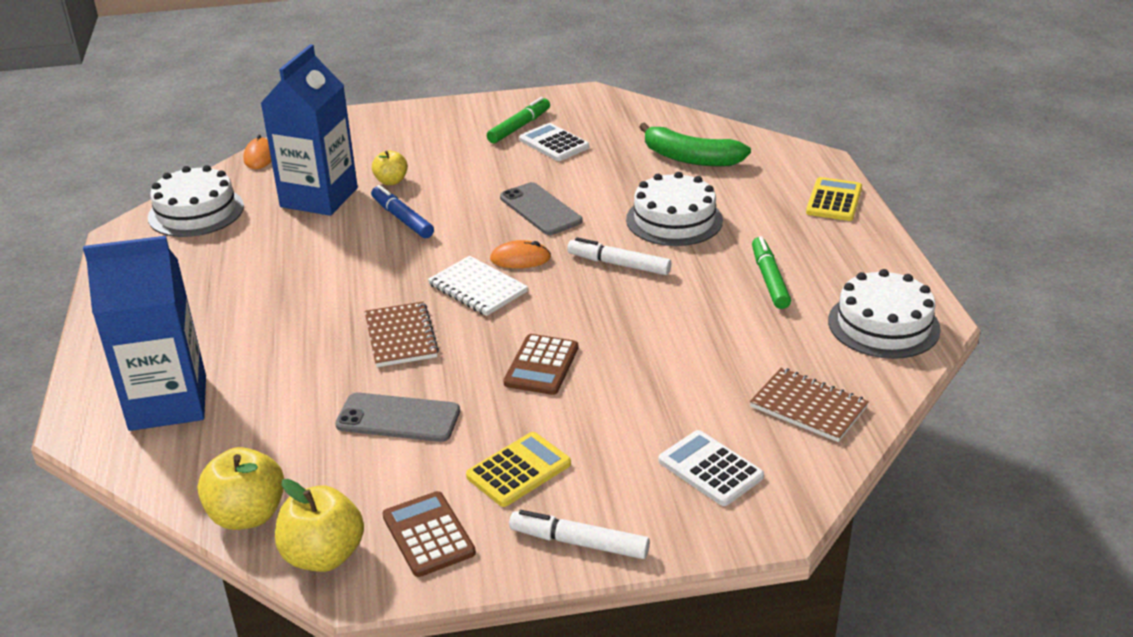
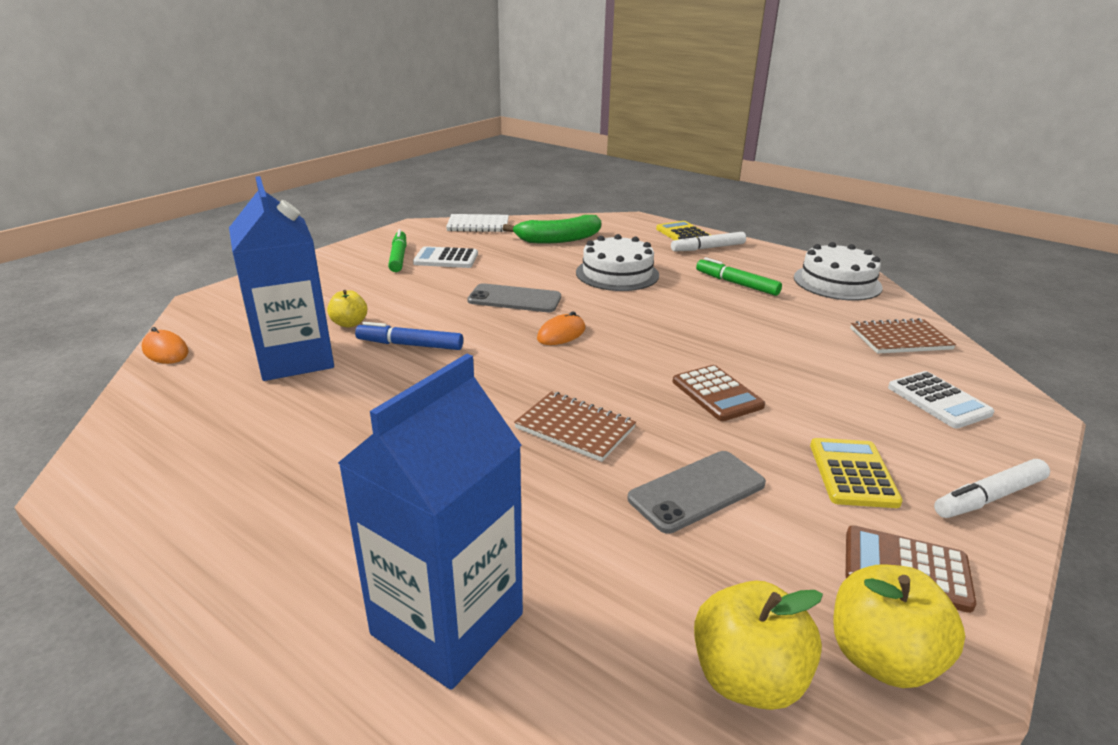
camera: 45 degrees left, 5 degrees down
white cake [148,165,244,237] -> none
white notebook [428,256,528,316] -> white notebook moved to [446,214,509,232]
white marker [567,237,671,275] -> white marker moved to [671,232,746,252]
white calculator [659,430,764,506] -> white calculator turned 120 degrees counterclockwise [888,371,995,429]

